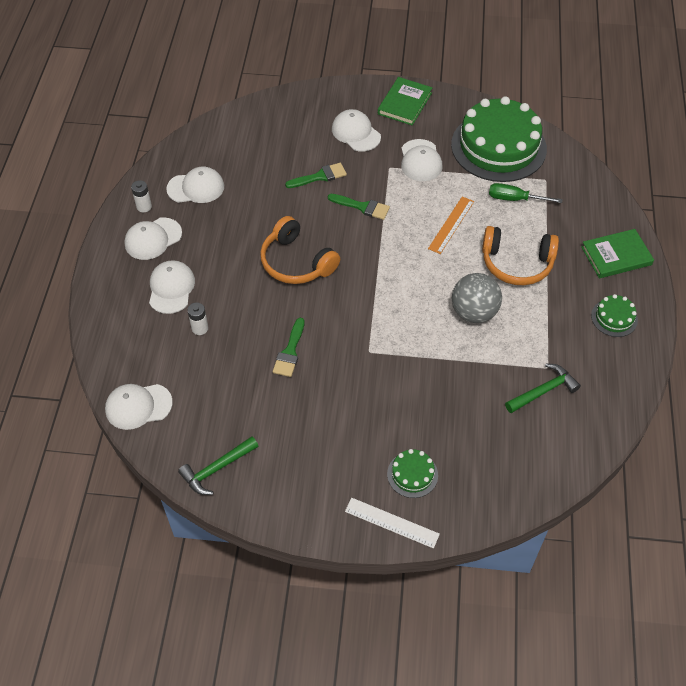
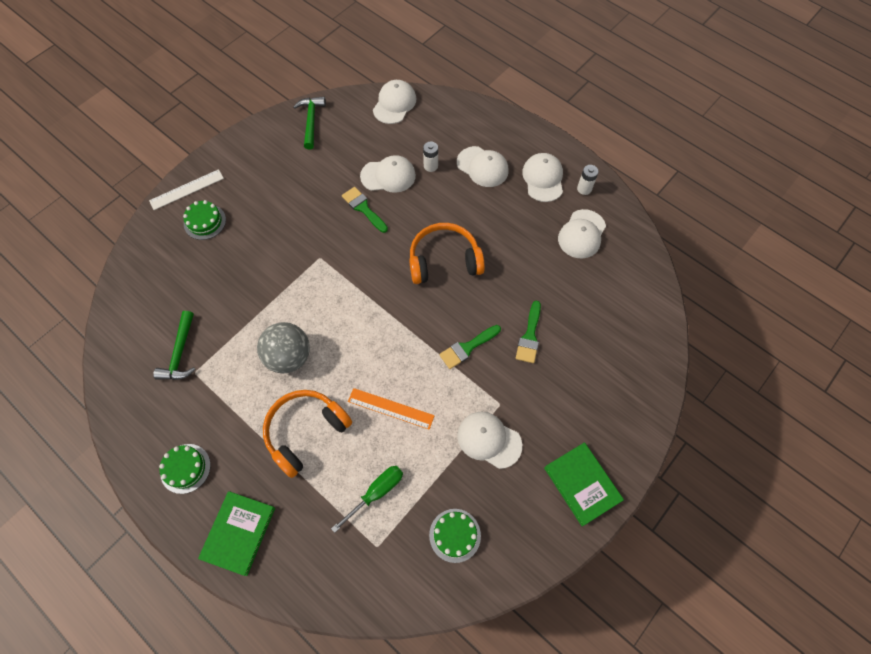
camera: 125 degrees right, 10 degrees up
white cap [332,109,381,151] -> white cap moved to [360,155,416,193]
orange ruler [428,196,474,254] -> orange ruler turned 45 degrees counterclockwise [348,388,435,430]
green cake [451,96,547,182] -> green cake [429,509,481,563], size x0.43

